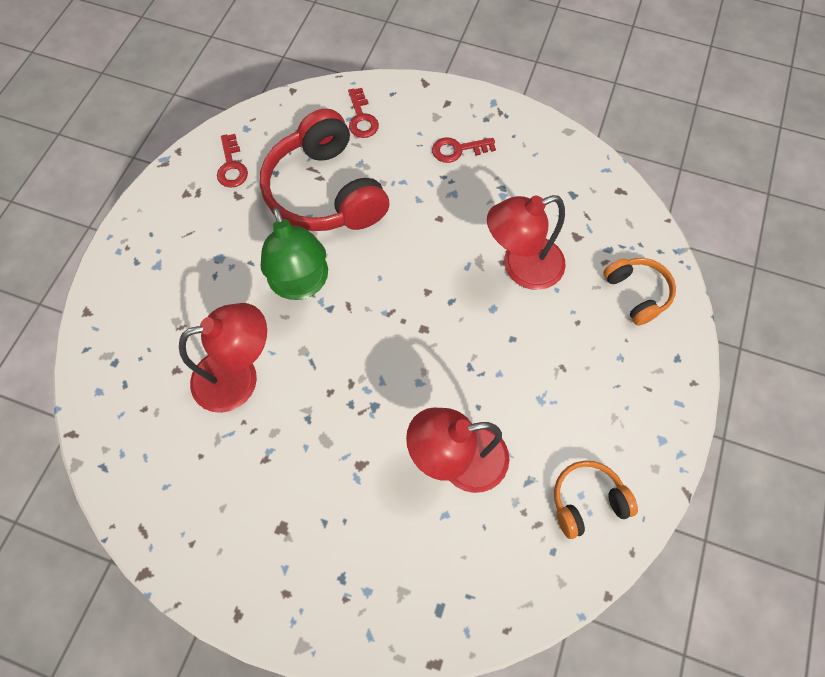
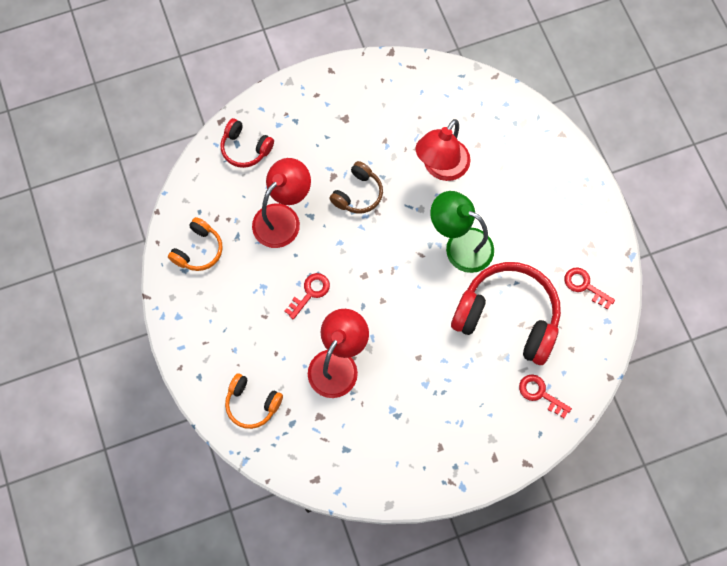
camera: 140 degrees right, 5 degrees up
red key [432,137,496,163] -> red key moved to [284,273,330,320]
none -> red headphones [220,118,274,168]
none -> brown headphones [329,161,383,214]

